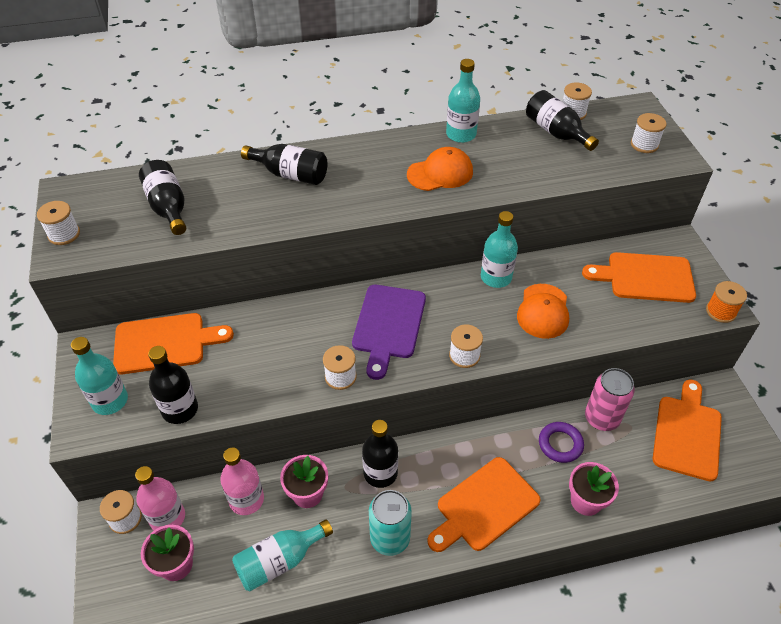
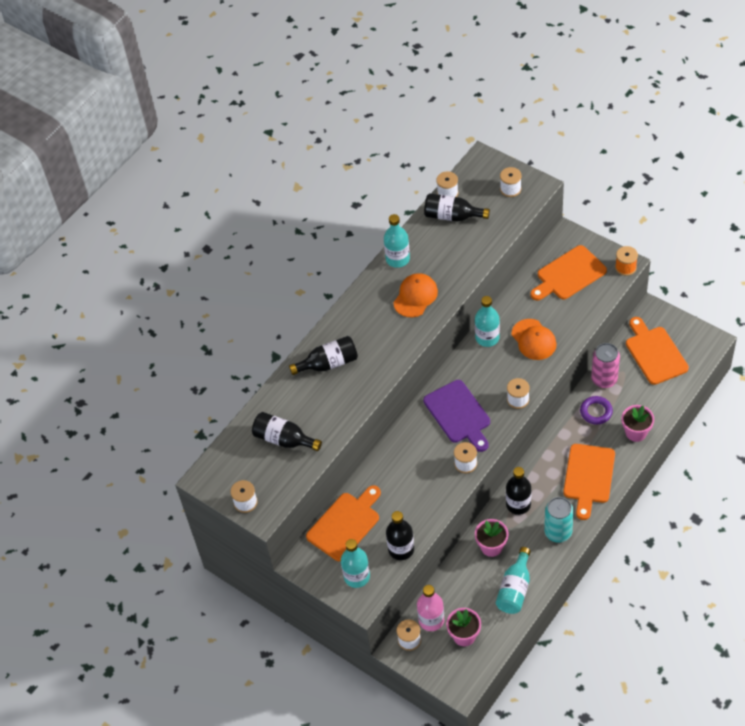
camera: 35 degrees left, 5 degrees up
pink bottle [220,448,264,515] -> none

